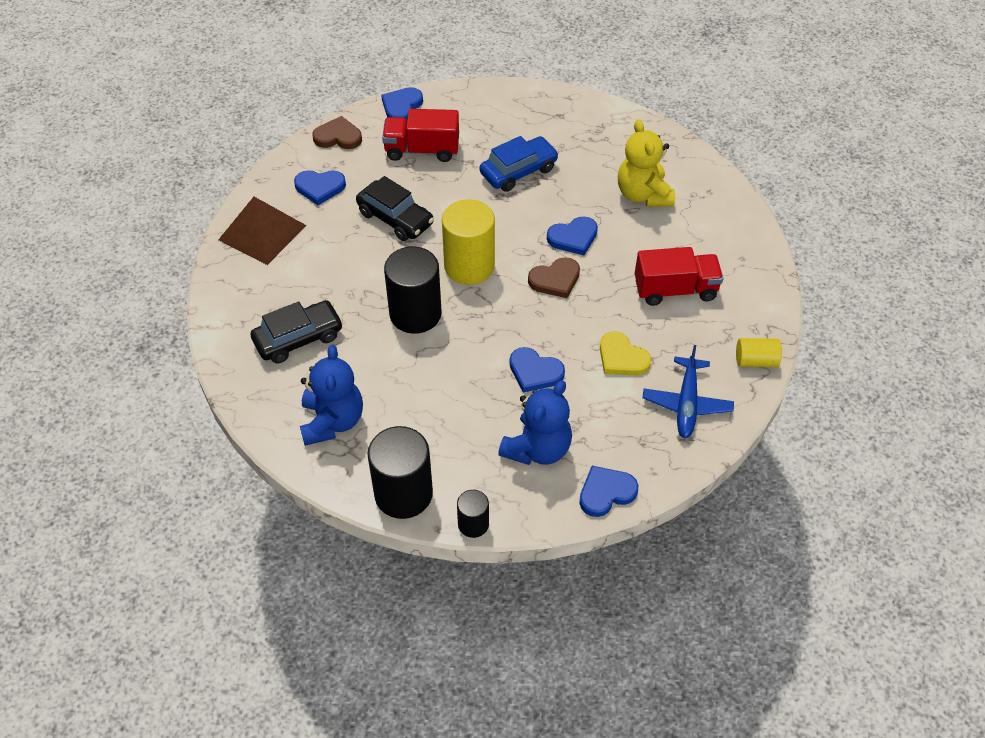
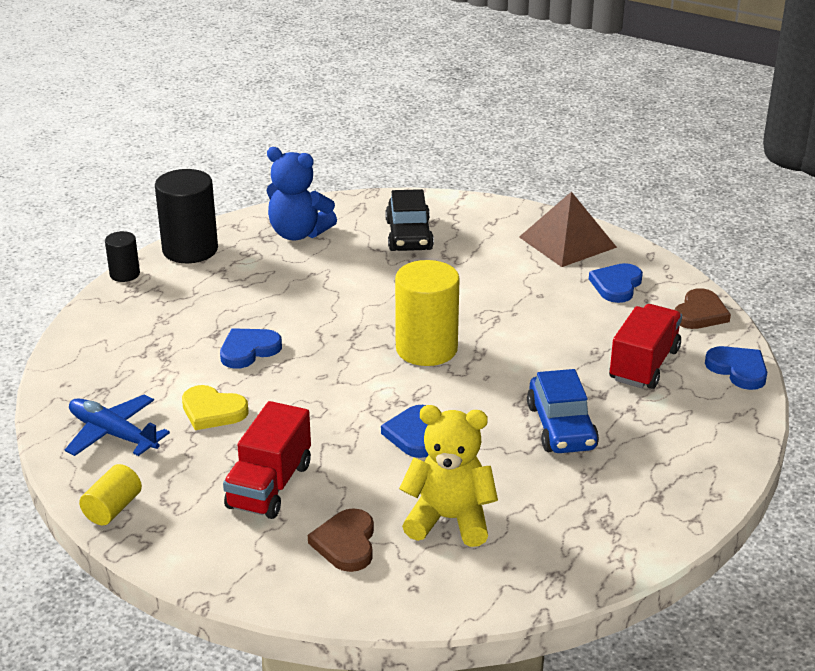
camera: 115 degrees right, 20 degrees down
black car [356,176,434,241] -> none
black cylinder [384,247,442,334] -> none
blue teddy bear [498,380,572,465] -> none
brown heart [528,257,580,298] -> brown heart moved to [308,508,374,572]
blue heart [579,466,638,517] -> none
yellow heart [600,331,651,376] -> yellow heart turned 135 degrees counterclockwise [182,385,249,430]

